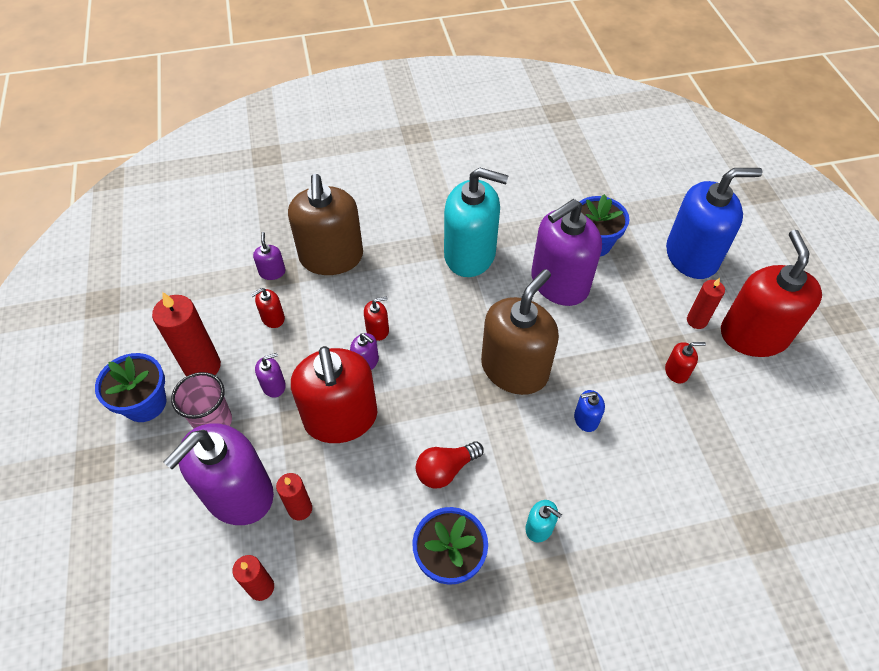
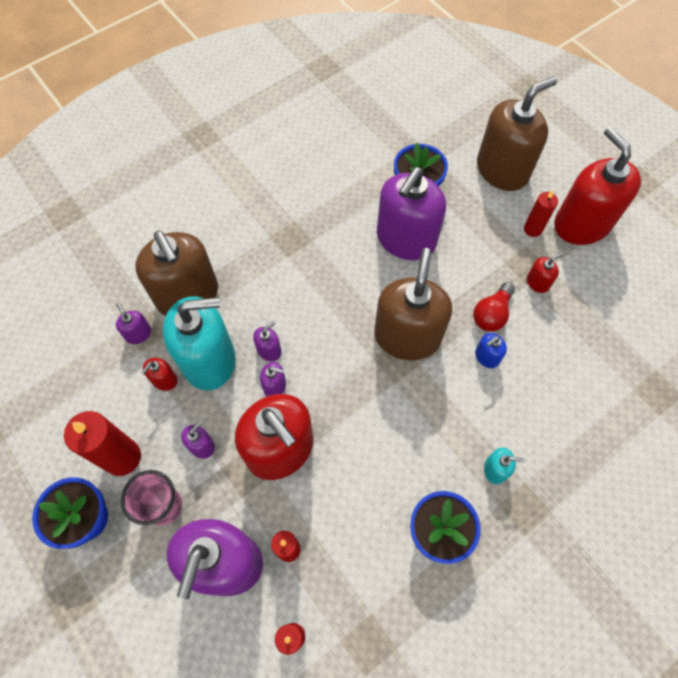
camera: 25 degrees left, 10 degrees up
red soap dispenser [364,296,389,341] -> purple soap dispenser [253,321,281,361]
red light bulb [416,441,484,489] -> red light bulb moved to [473,282,515,332]
turquoise soap dispenser [444,167,508,277] -> turquoise soap dispenser moved to [163,296,236,391]
blue soap dispenser [666,168,762,279] -> brown soap dispenser [477,76,557,191]

